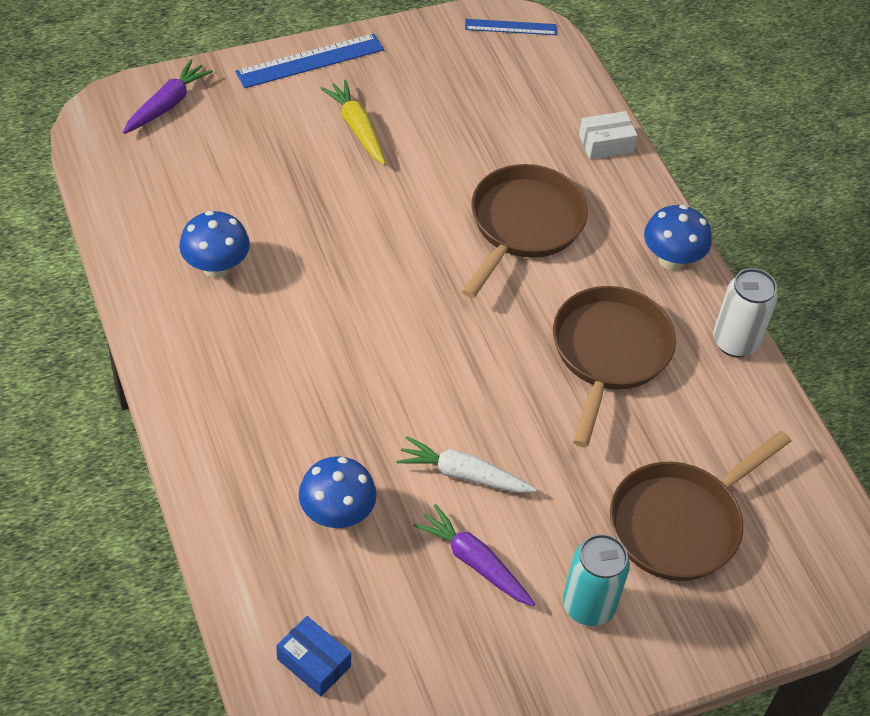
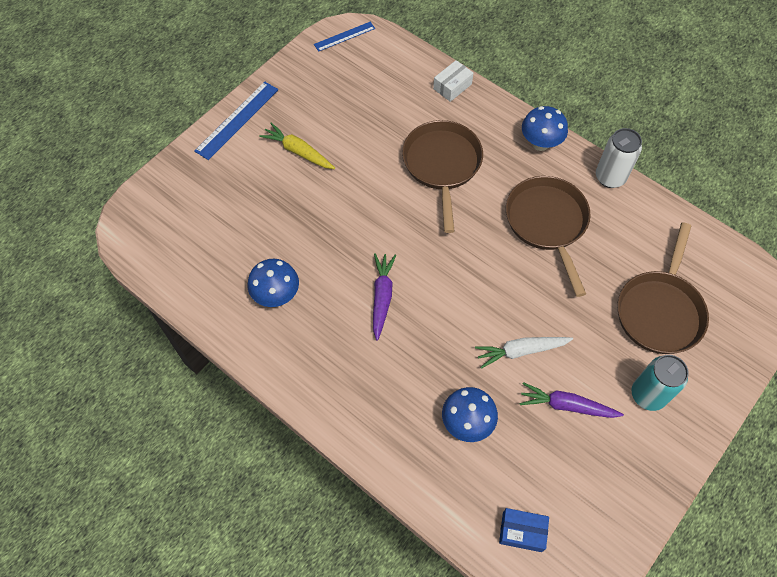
camera: 25 degrees left, 10 degrees up
purple carrot [123,59,213,134] -> purple carrot moved to [373,253,396,341]

